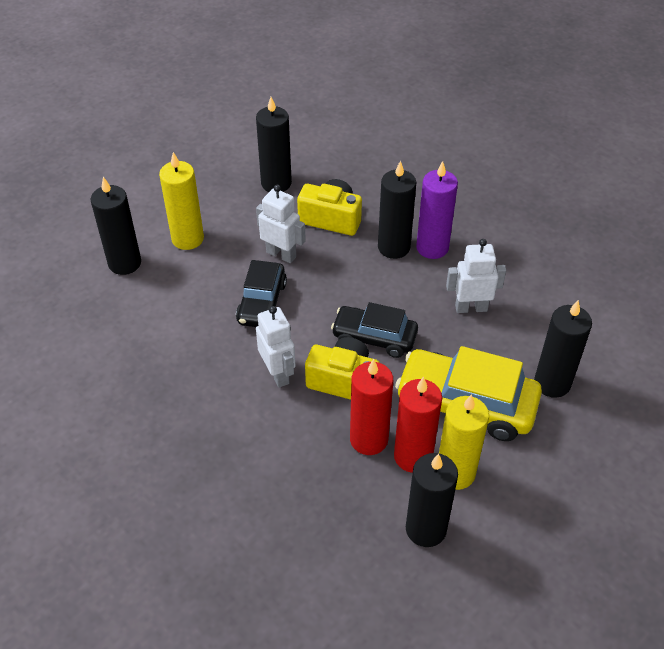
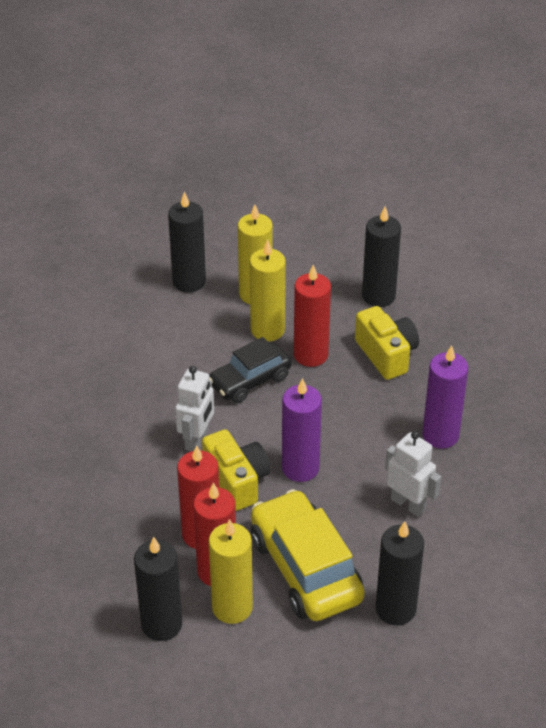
camera: 45 degrees right, 5 degrees down
white robot [256,185,306,263] -> red candle [294,265,331,367]
black car [331,302,418,358] -> purple candle [282,378,322,482]
black candle [378,160,416,259] -> none
none -> yellow candle [250,239,286,342]

